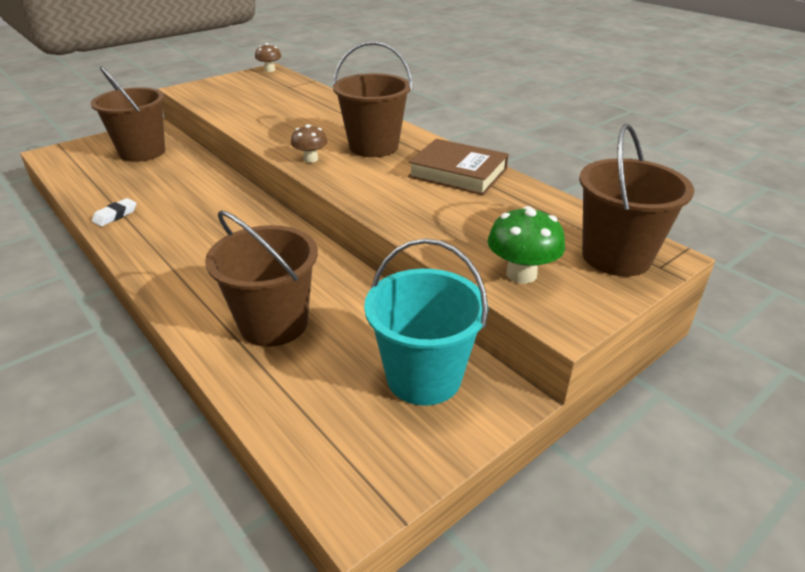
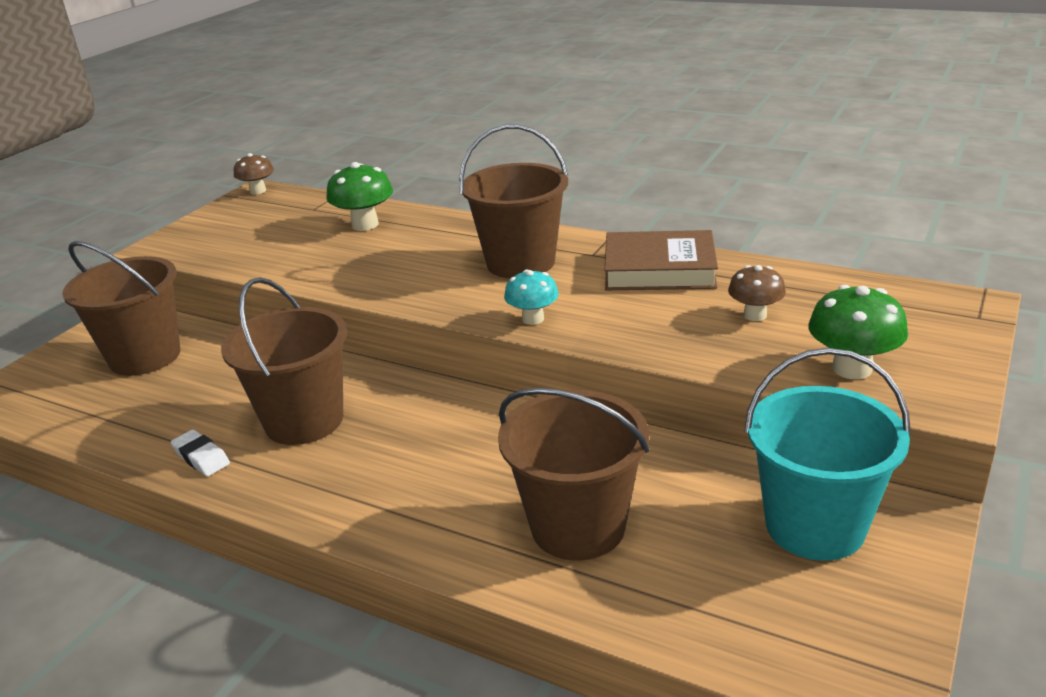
camera: 20 degrees left, 5 degrees down
white eraser [92,198,137,226] -> white eraser turned 60 degrees counterclockwise [171,430,230,476]
brown mushroom [291,124,328,163] -> brown mushroom moved to [728,265,786,321]
brown bucket [579,124,694,277] -> brown bucket moved to [221,277,347,445]
none -> green mushroom [326,162,393,231]
none -> turquoise mushroom [504,270,559,325]

